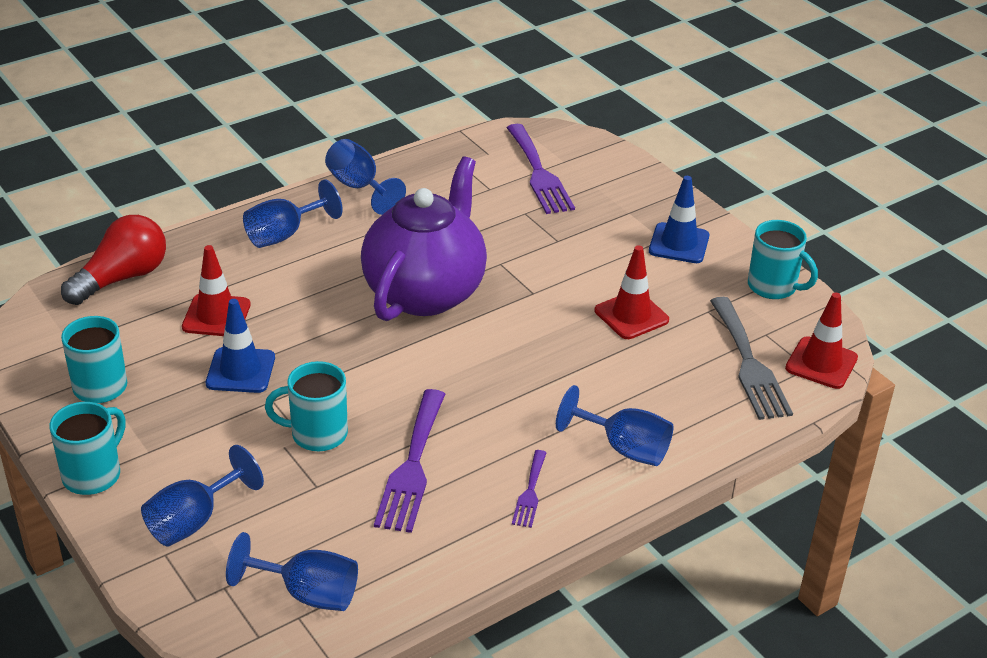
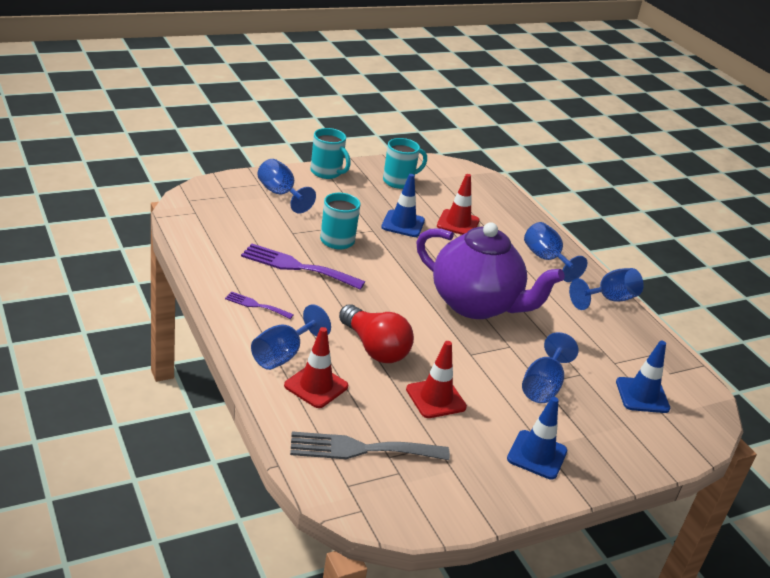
camera: 95 degrees right, 5 degrees down
red light bulb [61,215,166,305] -> red light bulb moved to [339,304,414,363]
blue goblet [226,532,358,611] -> blue goblet moved to [522,332,579,403]
purple fork [506,124,575,214] -> blue traffic cone [616,340,670,413]
turquoise mug [748,220,818,299] -> none
red traffic cone [785,292,858,389] -> red traffic cone moved to [284,327,348,408]

